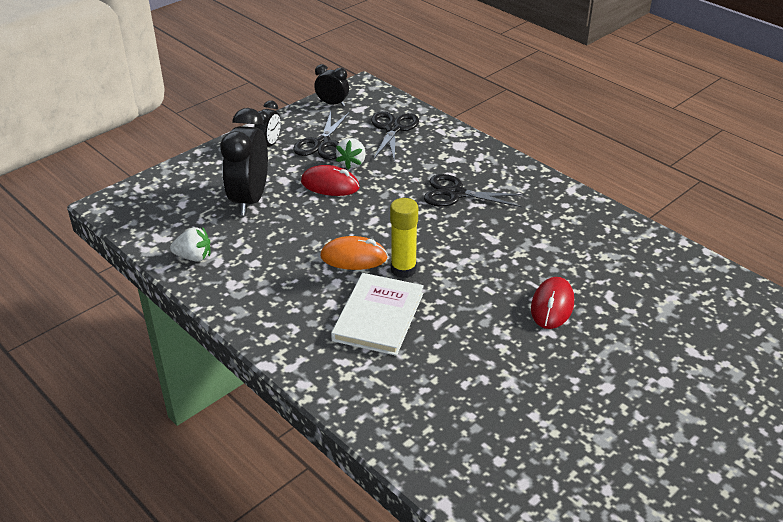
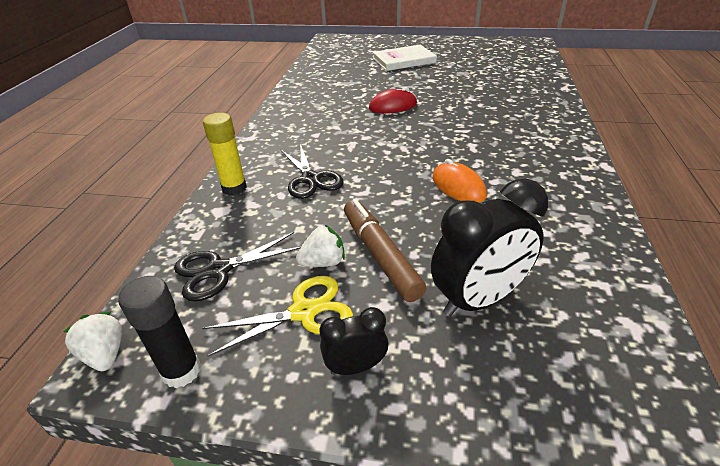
camera: 125 degrees left, 0 degrees up
white strawberry [170,227,211,262] -> white strawberry moved to [63,312,122,371]
black scissors [294,111,350,160] -> yellow scissors [202,276,353,357]
red mouse [301,165,360,196] -> brown marker [344,199,427,302]
black clock [314,64,349,106] -> black glue stick [118,276,201,388]
white book [331,273,424,356] -> white book moved to [373,45,437,71]
yellow glue stick [390,198,418,278] -> yellow glue stick moved to [203,113,247,196]

